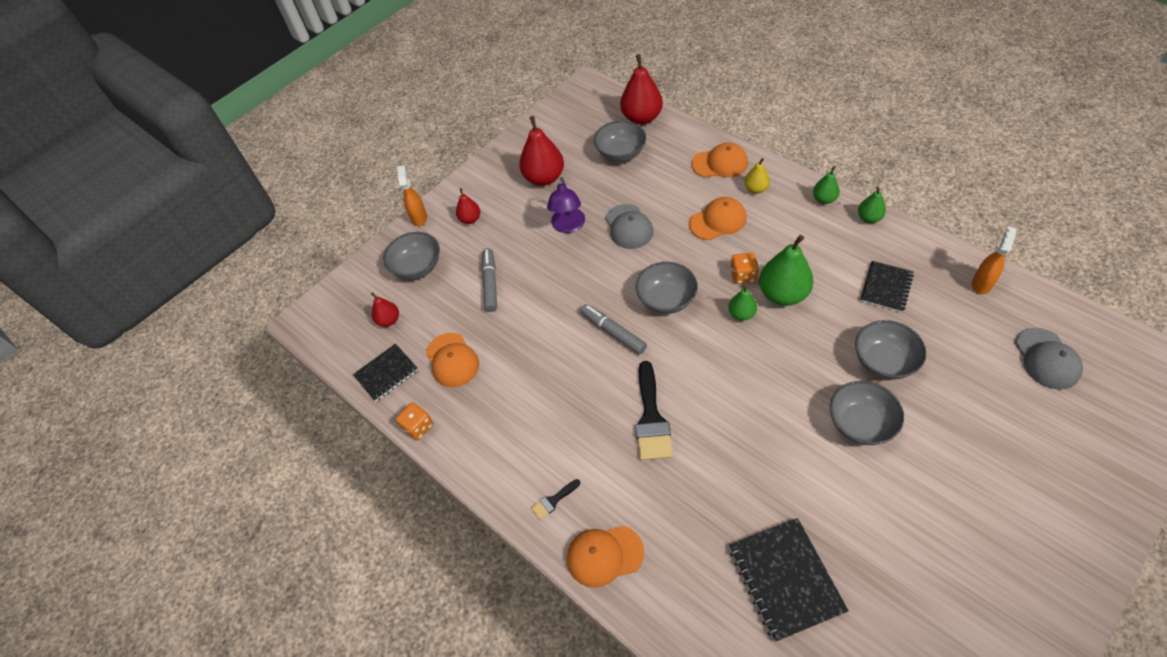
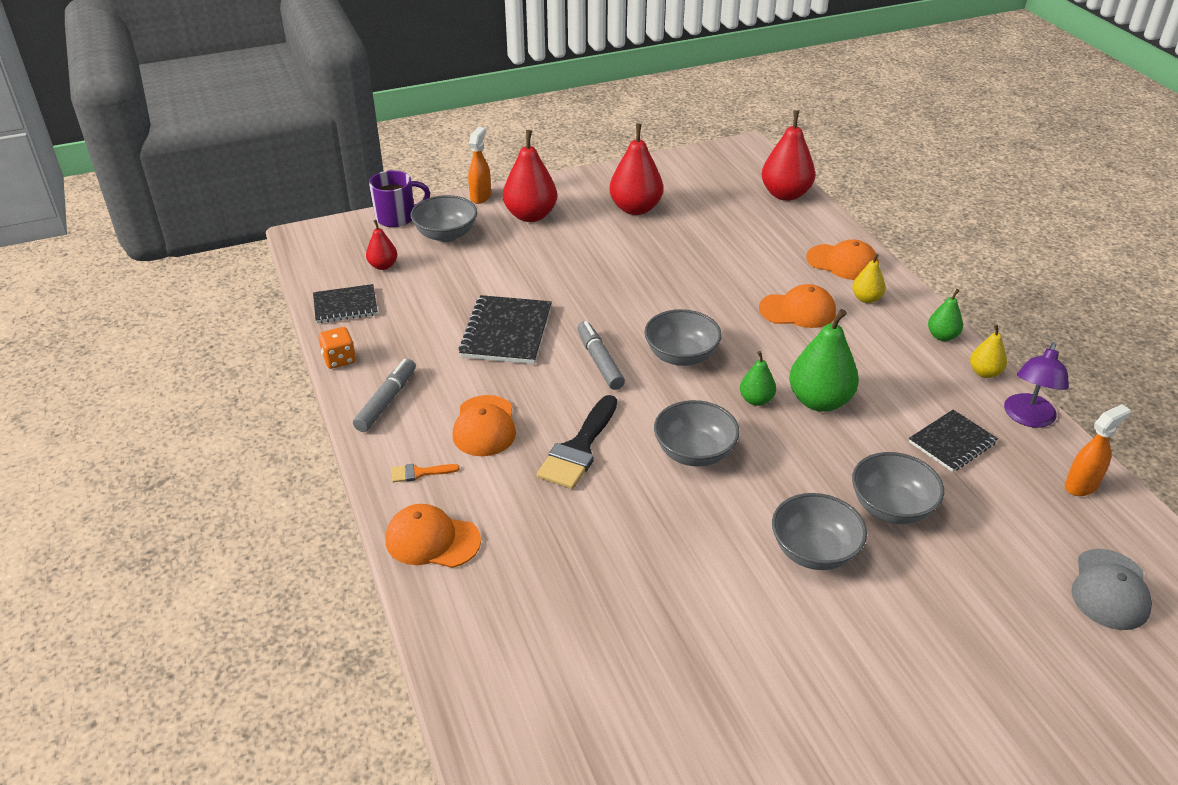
camera: 20 degrees right, 15 degrees down
orange cap [426,333,479,387] -> orange cap moved to [452,395,516,456]
red pear [456,188,480,224] -> red pear [503,130,557,222], size x1.86
grey marker [482,248,497,312] -> grey marker moved to [353,359,416,432]
black brush [531,479,580,520] -> orange brush [391,464,460,482]
purple lamp [547,177,585,233] -> purple lamp moved to [1004,343,1069,428]
grey bowl [594,121,646,162] -> grey bowl moved to [654,400,740,467]
grey cap [605,204,653,249] -> none
black notebook [729,518,849,642] -> black notebook moved to [458,295,552,364]
orange dice [730,253,759,284] -> none
green pear [858,186,886,223] -> yellow pear [970,324,1007,378]
none -> purple mug [369,170,430,227]

